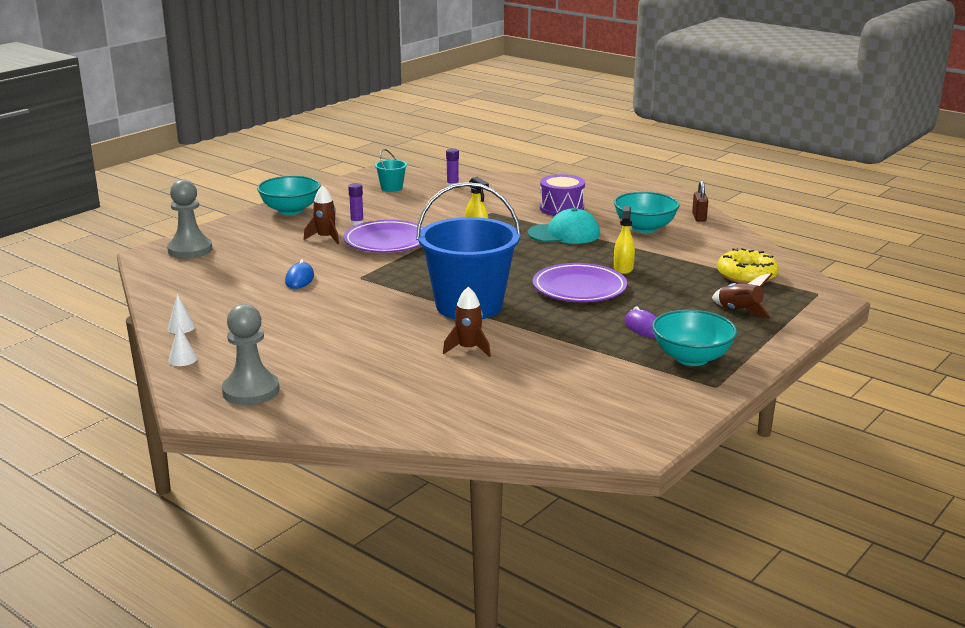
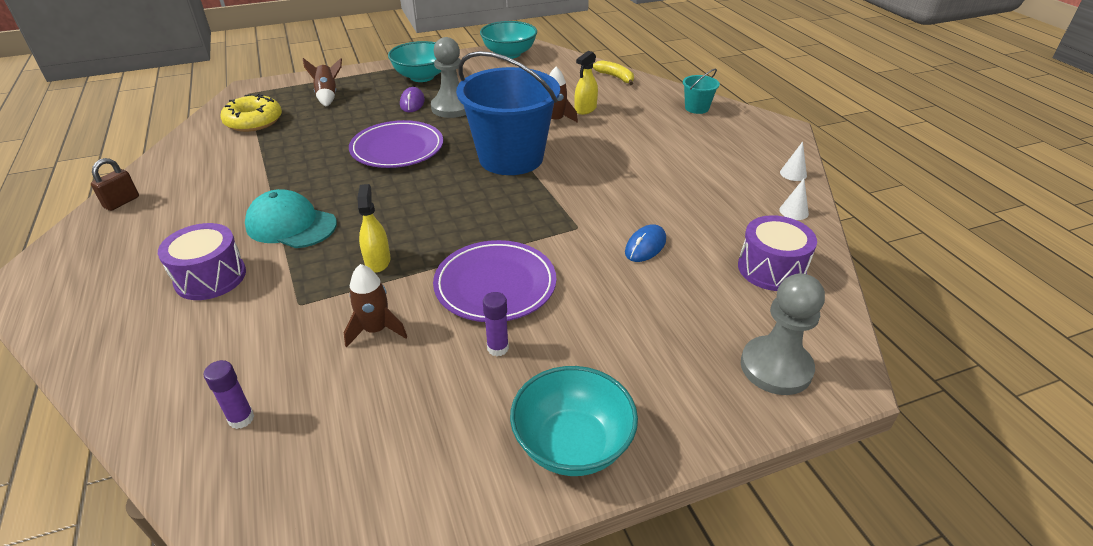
camera: 150 degrees left, 15 degrees up
grey pawn [222,304,279,405] -> grey pawn moved to [431,37,466,118]
brown rocket [304,185,339,244] -> brown rocket moved to [344,264,407,348]
turquoise bucket [375,149,407,192] -> turquoise bucket moved to [683,69,720,114]
turquoise bowl [614,192,680,233] -> turquoise bowl moved to [480,21,537,59]
yellow spray bottle [614,206,635,274] -> yellow spray bottle moved to [575,51,598,115]
none -> yellow banana [593,60,634,85]
none -> purple drum [738,215,817,291]

